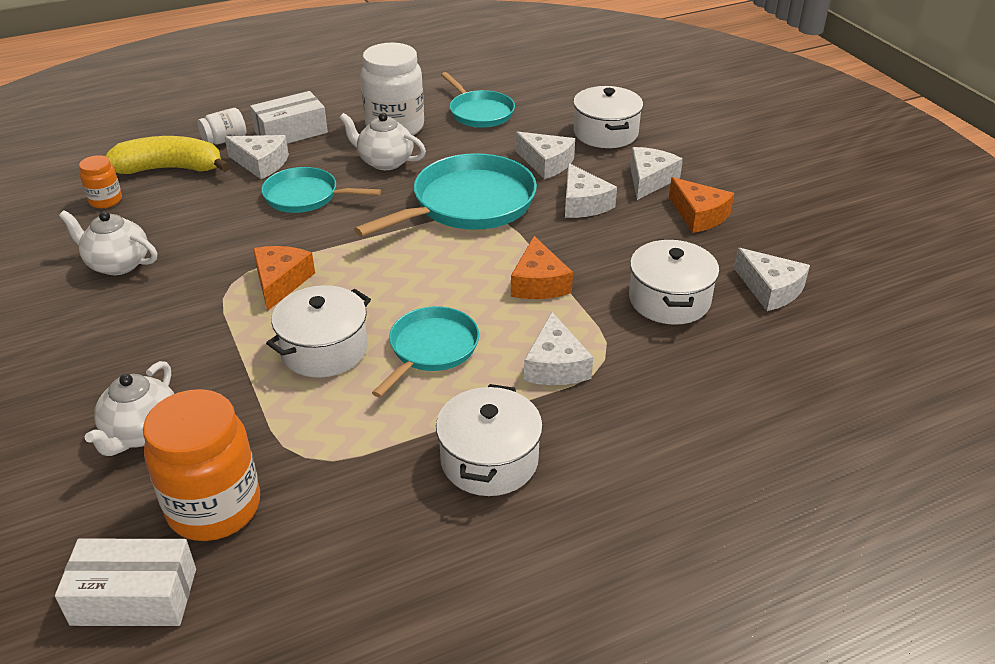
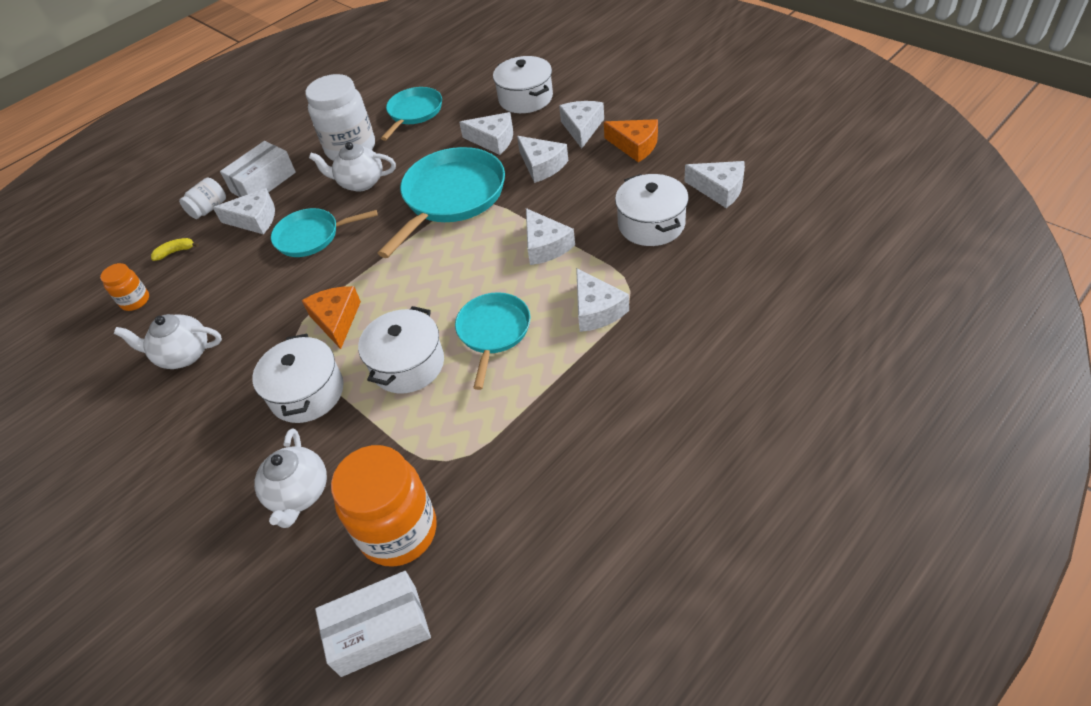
camera: 15 degrees left, 10 degrees up
yellow banana [106,136,230,174] -> yellow banana [151,238,199,261], size x0.41
white pot [436,384,543,496] -> white pot moved to [252,334,344,423]
turquoise pan [441,72,515,128] -> turquoise pan turned 105 degrees counterclockwise [381,87,442,141]
orange cheese [511,236,573,299] -> white cheese [526,208,575,265]

